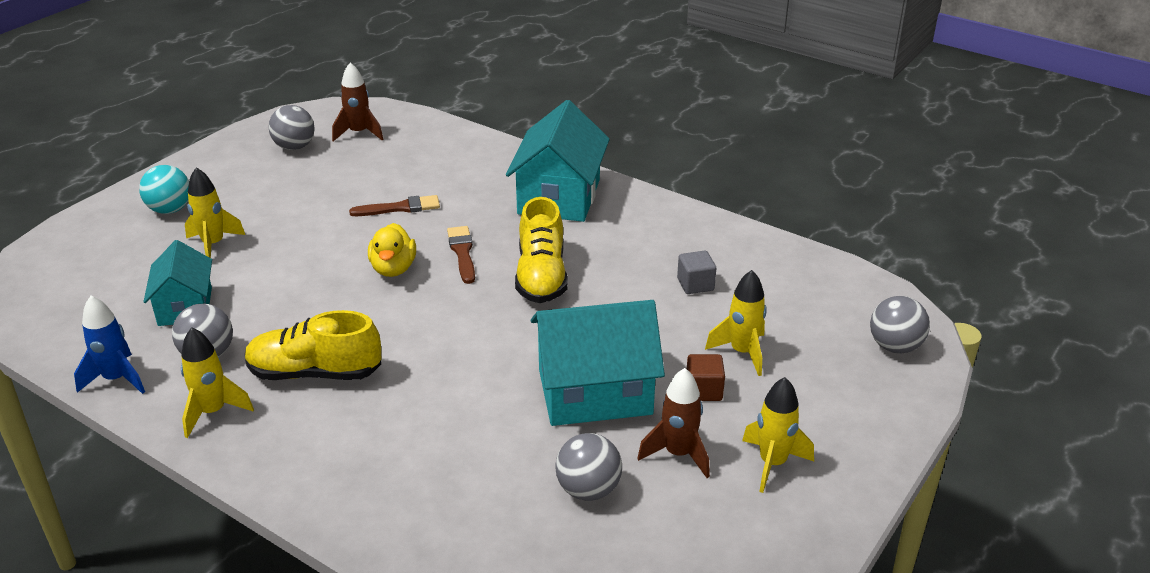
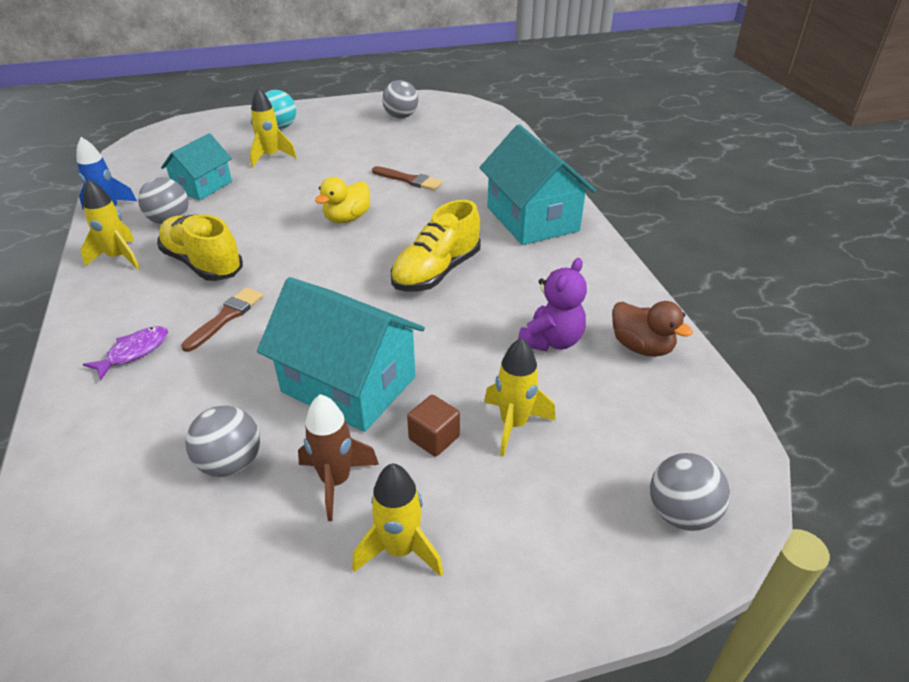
camera: 40 degrees right, 5 degrees up
brown rocket [332,62,383,141] -> none
brown brush [447,226,475,284] -> brown brush moved to [181,287,263,352]
turquoise house [506,100,610,222] -> turquoise house turned 75 degrees counterclockwise [479,124,596,245]
grey cube [677,251,716,294] -> purple teddy bear [518,258,587,352]
none -> purple fish [83,326,168,380]
none -> brown duck [612,301,693,357]

